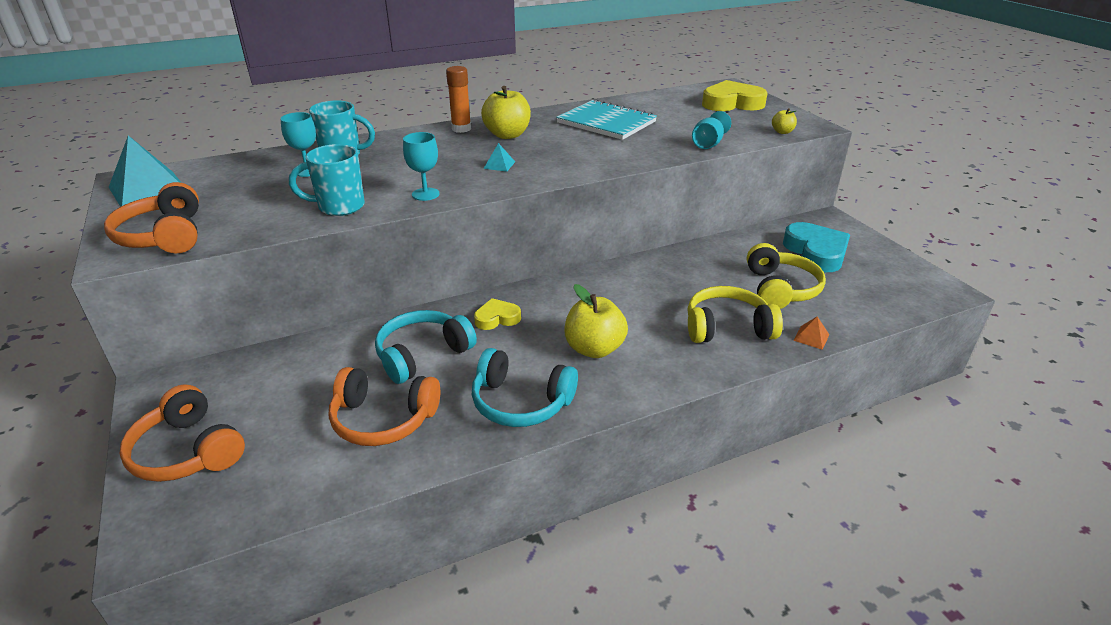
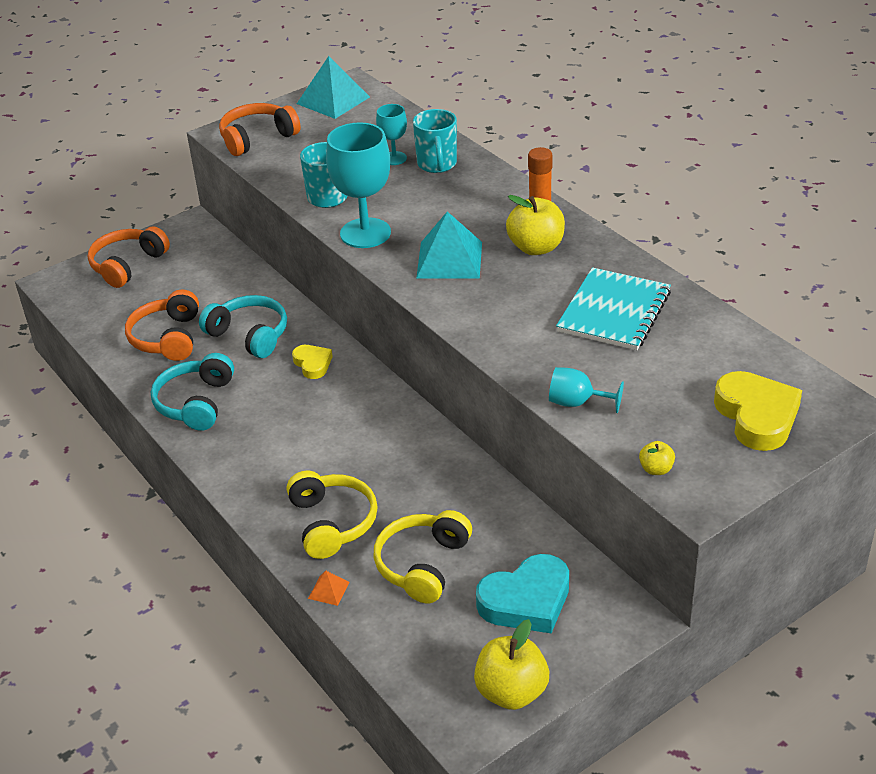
camera: 80 degrees right, 5 degrees up
turquoise goblet [403,132,440,201] -> turquoise goblet [326,122,391,248], size x1.89
turquoise pyramid [483,143,515,172] -> turquoise pyramid [416,212,482,279], size x2.26
yellow apple [565,284,628,358] -> yellow apple moved to [474,619,549,710]
yellow headphones [747,243,826,309] -> yellow headphones turned 120 degrees clockwise [374,510,472,604]

